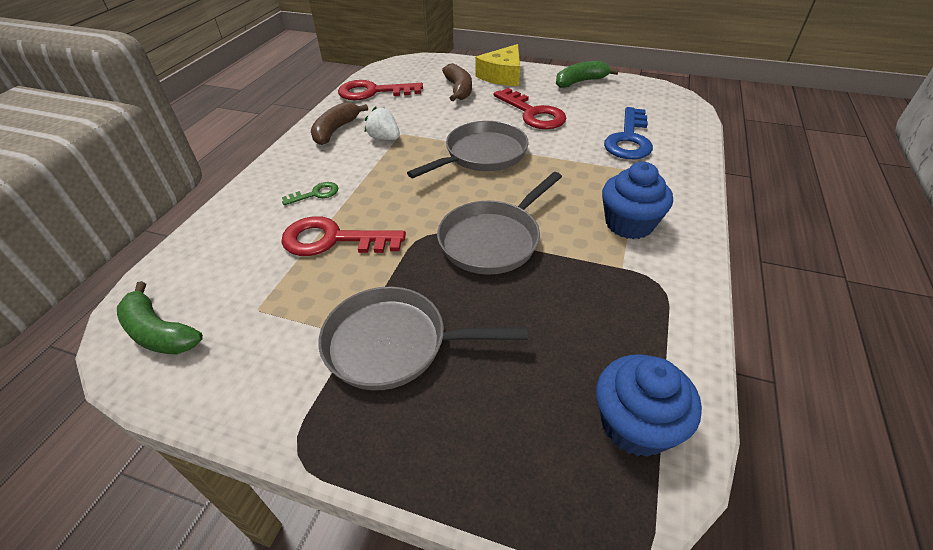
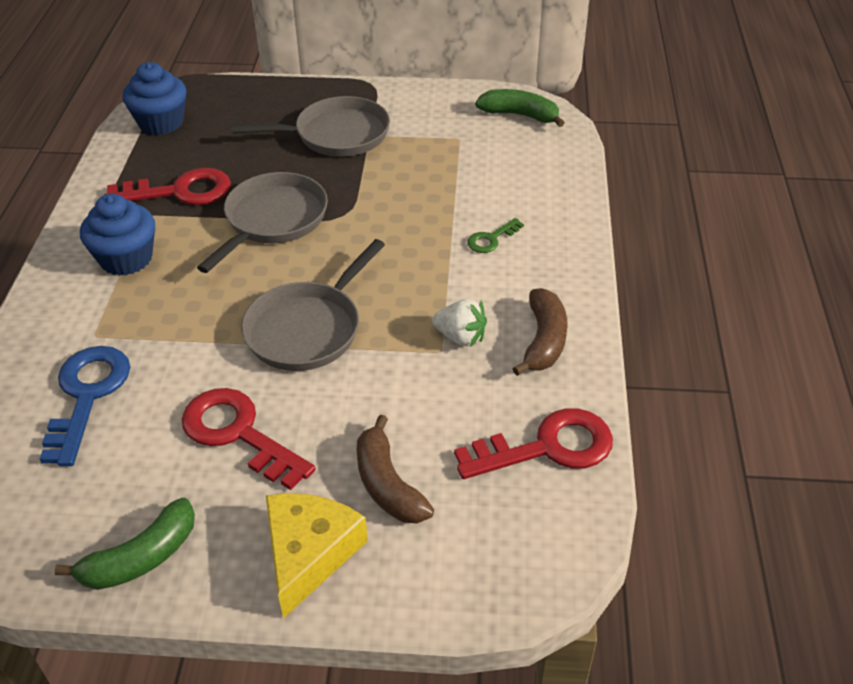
camera: 165 degrees right, 0 degrees up
red key [281,216,406,256] -> red key moved to [104,168,231,205]

